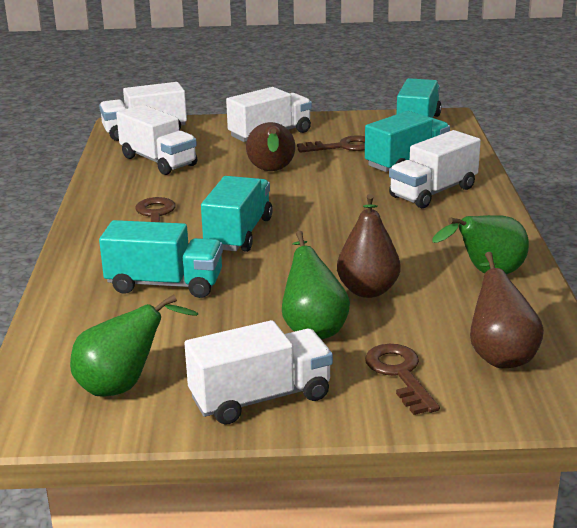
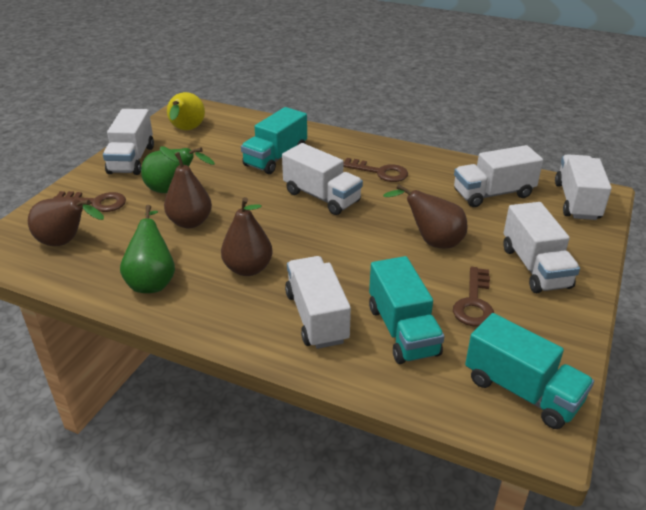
camera: 115 degrees right, 10 degrees up
green pear [70,294,199,397] -> yellow pear [167,92,205,130]
turquoise truck [201,176,273,252] -> white truck [282,143,363,215]
none -> brown pear [221,197,273,276]

